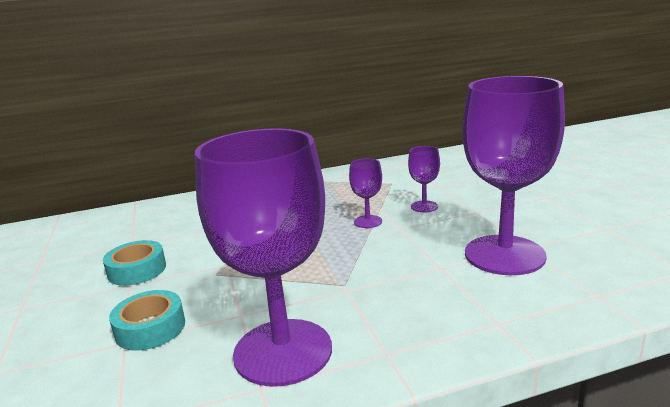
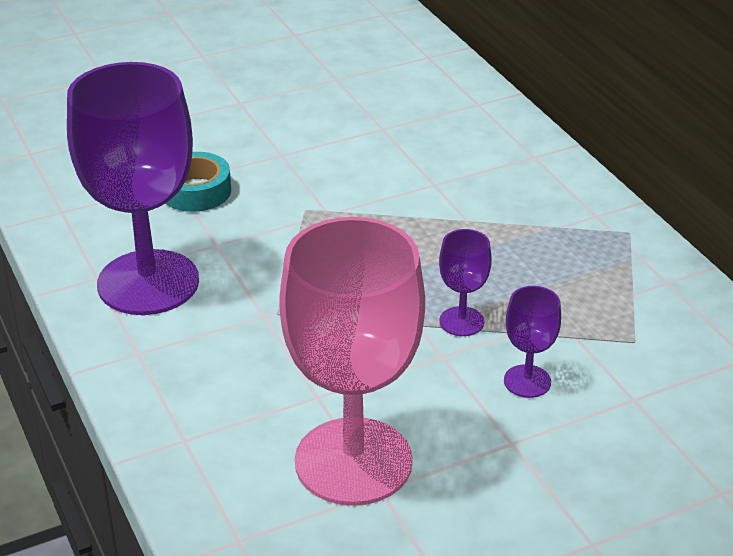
camera: 80 degrees right, 15 degrees up
turquoise tape [103,240,166,286] -> none
purple goblet [462,76,565,275] -> pink goblet [279,217,425,506]

